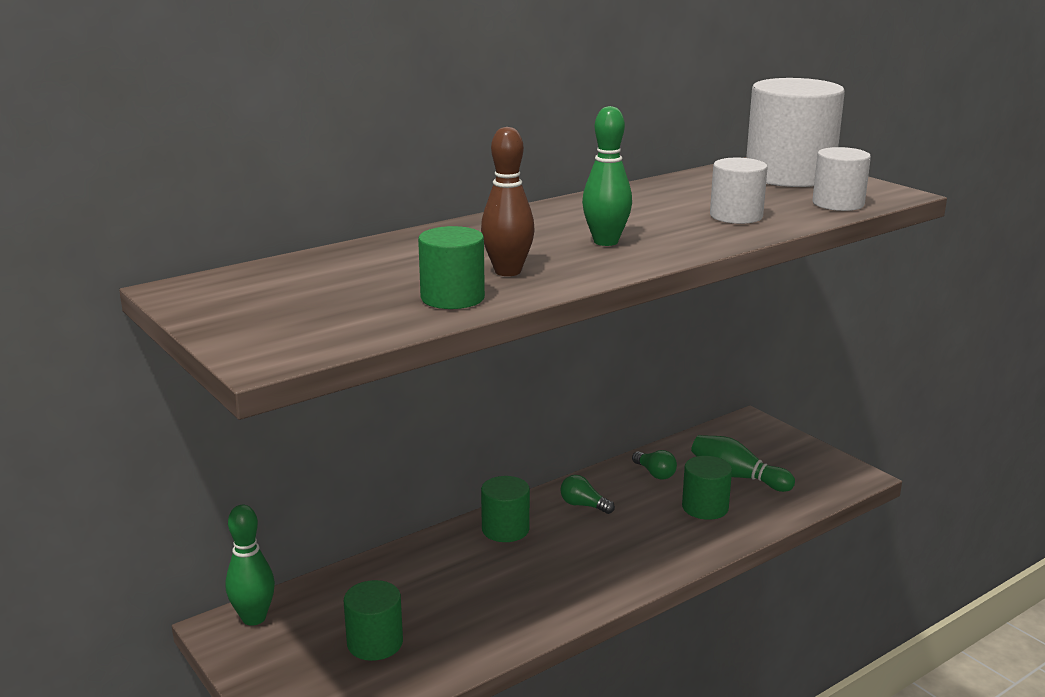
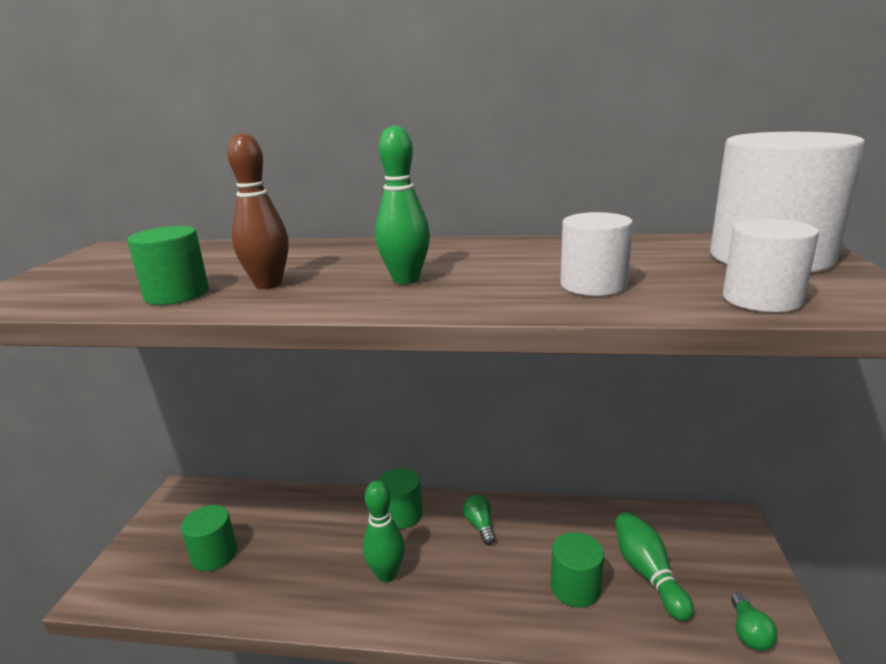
camera: 45 degrees right, 0 degrees up
green bowling pin [225,505,275,626] -> green bowling pin moved to [363,481,405,582]
green light bulb [632,450,677,480] -> green light bulb moved to [731,592,777,651]

